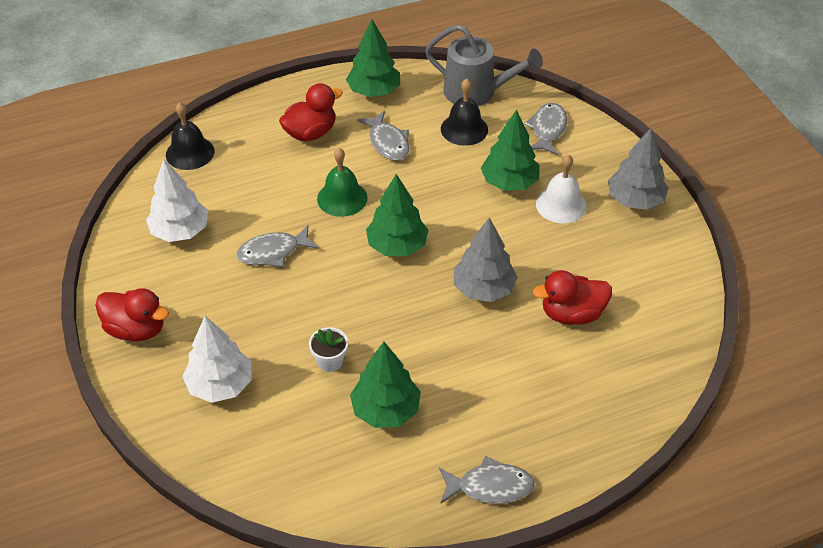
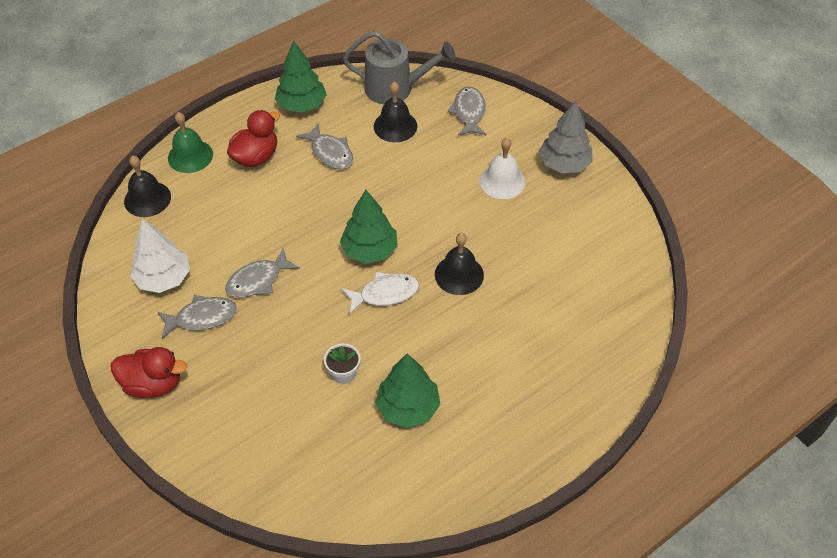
camera: 15 degrees left, 5 degrees up
white tree [182,316,252,403] -> none
green bell [317,148,368,217] -> green bell moved to [168,112,213,173]
grey fish [439,456,535,504] -> grey fish moved to [158,295,237,339]
grey tree [454,217,518,302] -> black bell [435,233,484,295]
green tree [481,110,540,191] -> none
red duck [533,270,612,325] -> none
none -> white fish [342,272,419,314]

